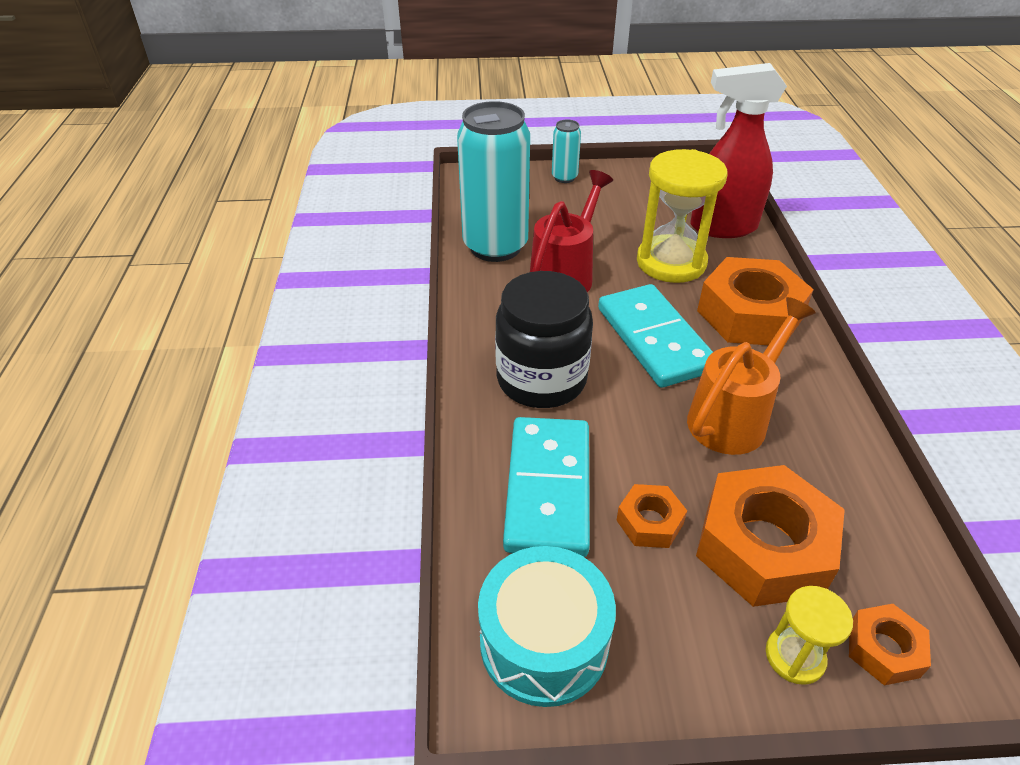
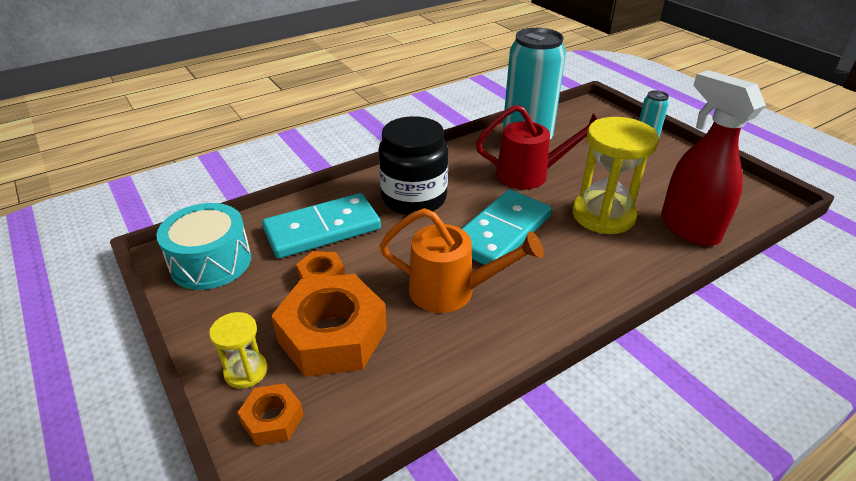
camera: 60 degrees right, 5 degrees down
orange nut [697,257,814,345] -> none

